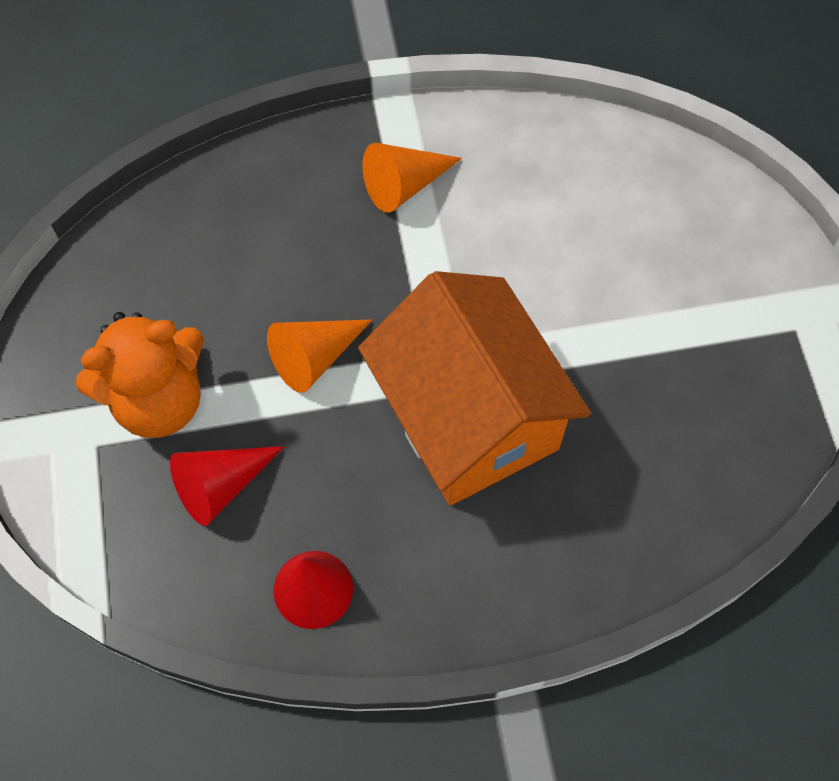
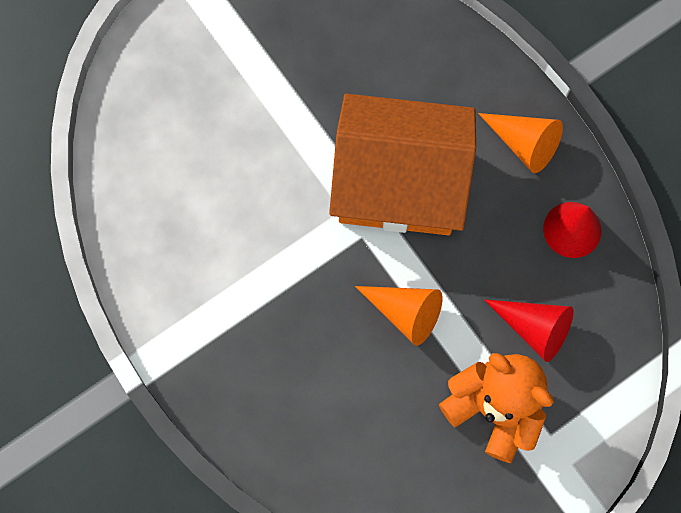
camera: 115 degrees left, 10 degrees up
orange house [358,271,591,505] -> orange house turned 60 degrees clockwise [329,94,476,235]
orange cone [362,143,462,213] -> orange cone moved to [478,113,563,173]

